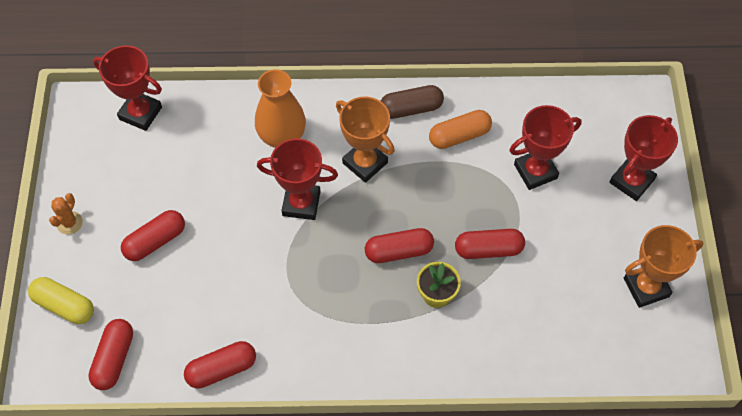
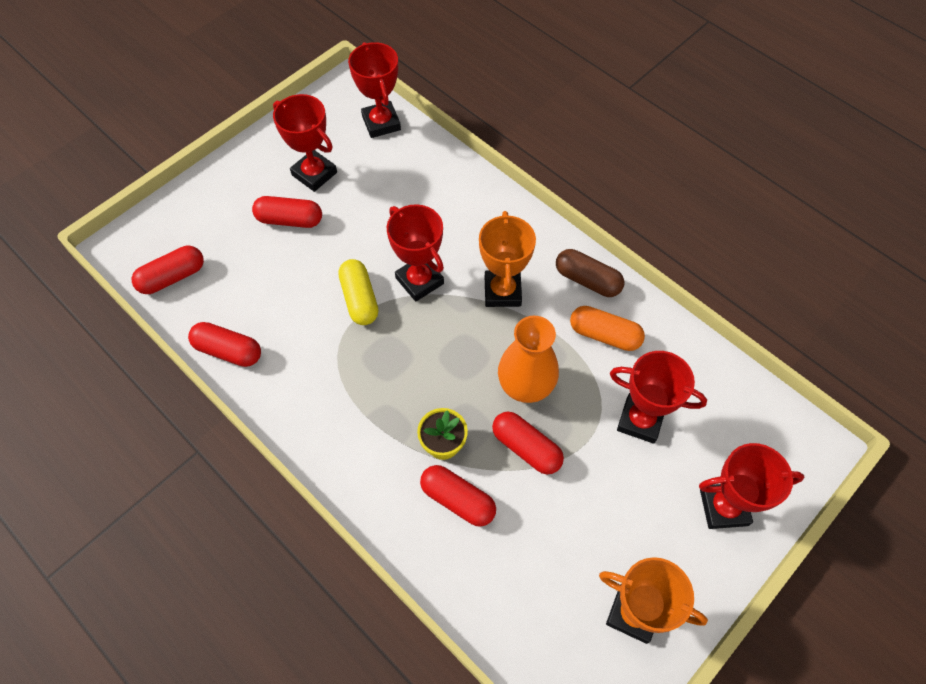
camera: 45 degrees right, 0 degrees up
yellow capsule [28,277,94,324] -> yellow capsule moved to [338,259,378,325]
orange cactus [49,193,83,235] -> none
orange vase [255,69,306,148] -> orange vase moved to [498,316,559,403]
red capsule [365,228,434,263] -> red capsule moved to [420,465,496,527]
none -> red trophy [273,94,337,192]

